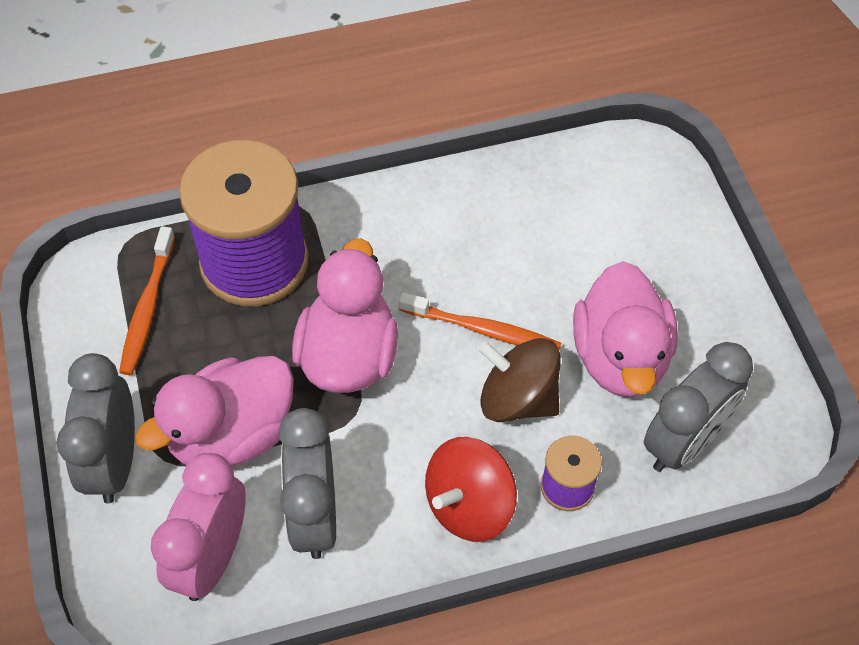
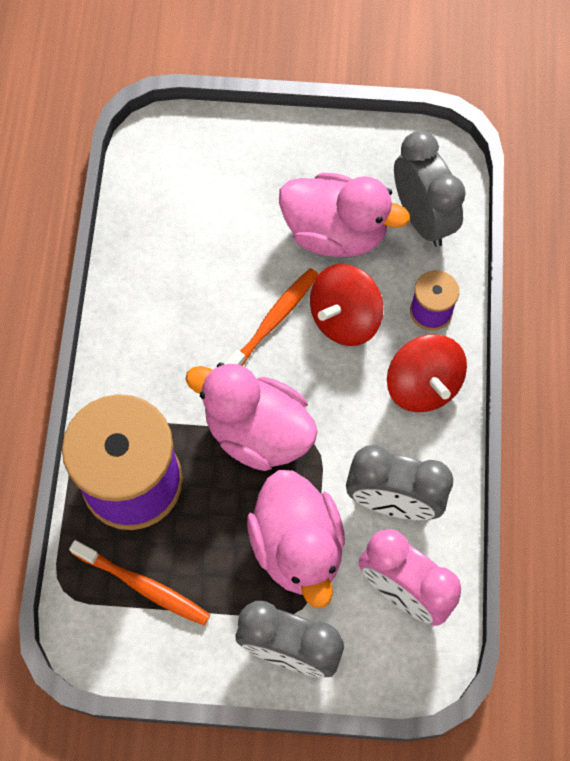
camera: 70 degrees left, 10 degrees up
brown spinning top [478,338,560,422] -> red spinning top [310,264,383,346]

